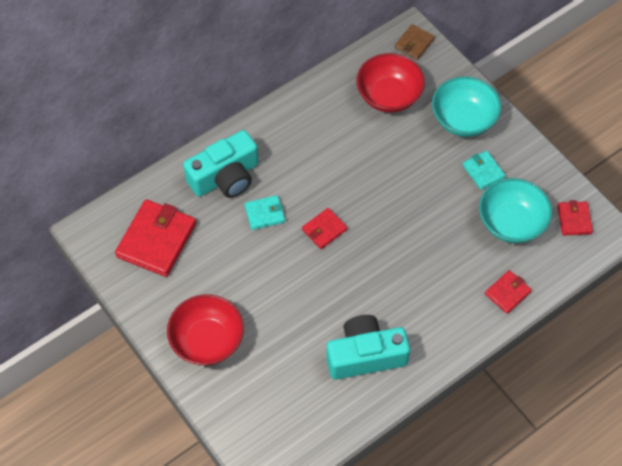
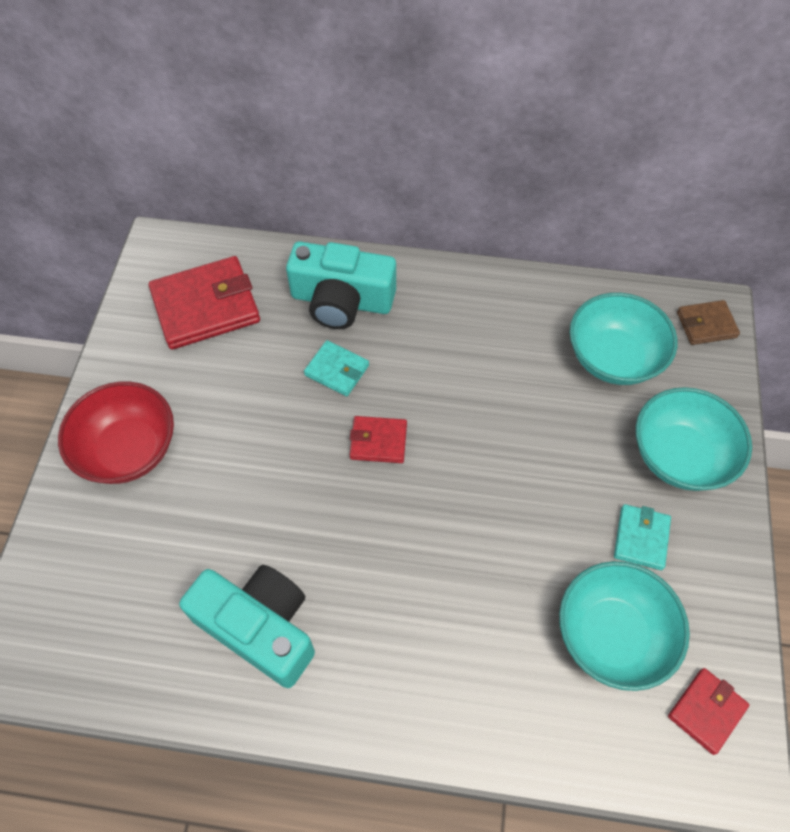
camera: 45 degrees right, 0 degrees up
red bowl [356,53,425,113] -> turquoise bowl [569,293,677,385]
red wallet [485,270,532,314] -> none

